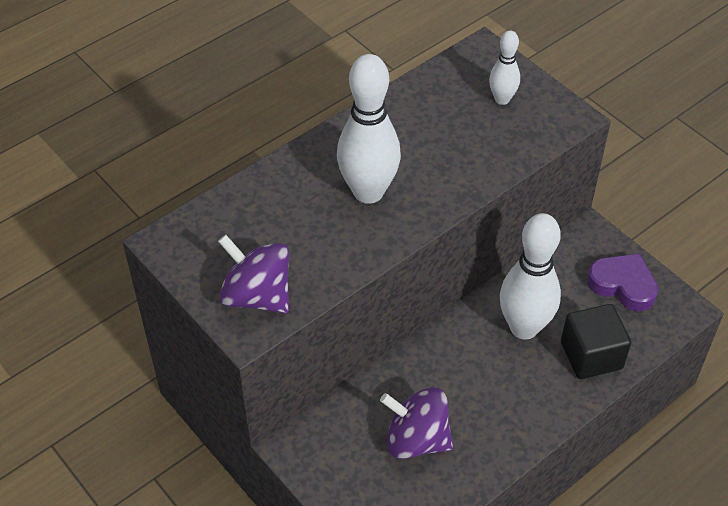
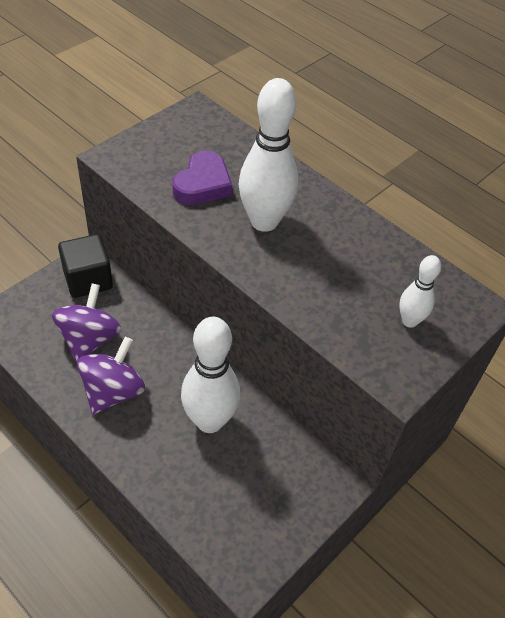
camera: 80 degrees right, 0 degrees up
purple spinning top [218,235,289,313] -> purple spinning top moved to [77,337,145,414]
black cube [561,304,631,379] -> black cube moved to [58,234,113,298]
purple heart [587,253,658,311] -> purple heart moved to [172,151,232,205]

